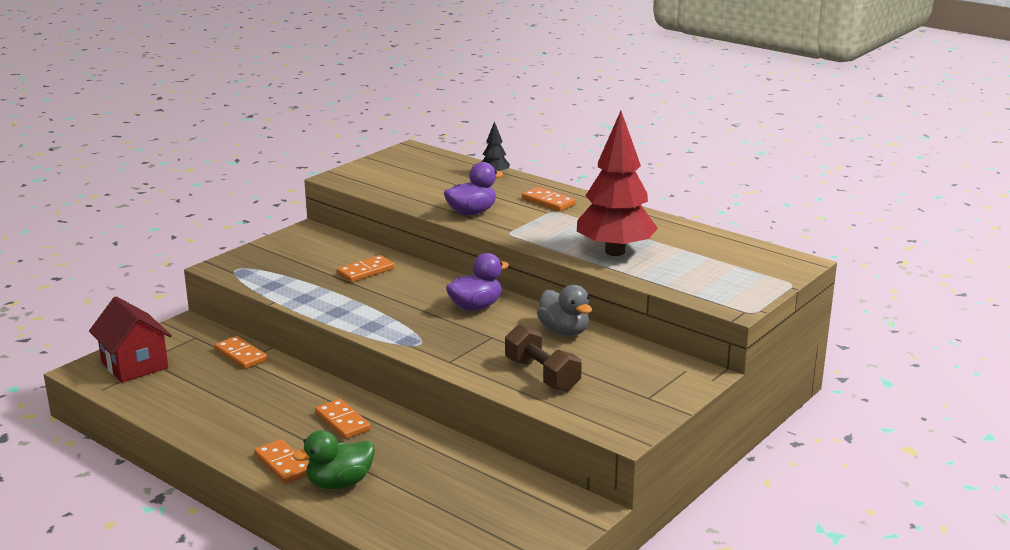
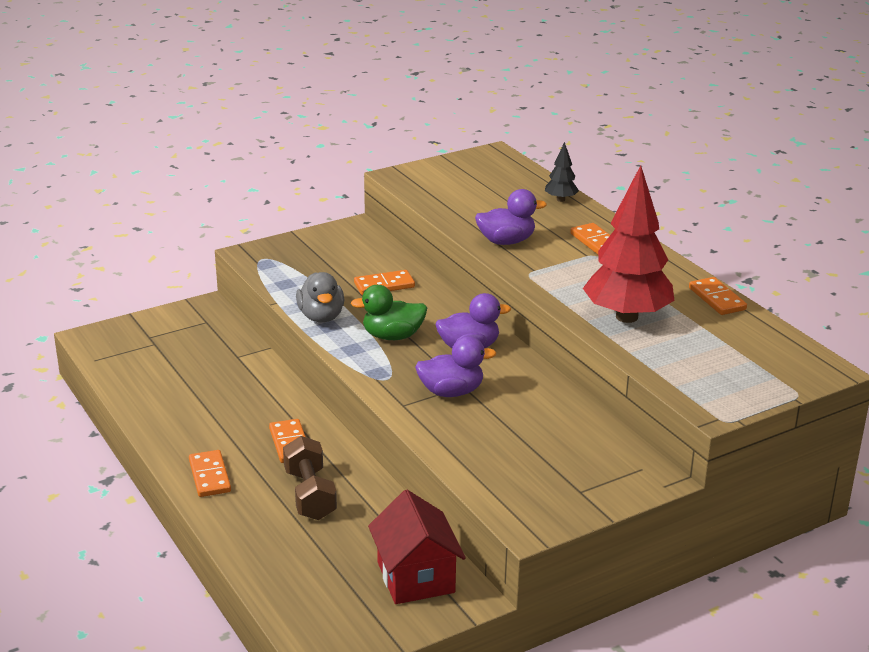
camera: 20 degrees right, 5 degrees up
red house [89,296,172,383] -> red house moved to [368,490,466,604]
orange domino [214,336,268,369] -> orange domino moved to [689,277,747,315]
green duck [292,430,375,489] -> green duck moved to [350,285,427,340]
brown dumbbell [505,324,582,392] -> brown dumbbell moved to [283,436,337,520]
grey duck [537,285,592,336] -> grey duck moved to [296,272,344,322]
none -> purple duck [415,336,496,397]

